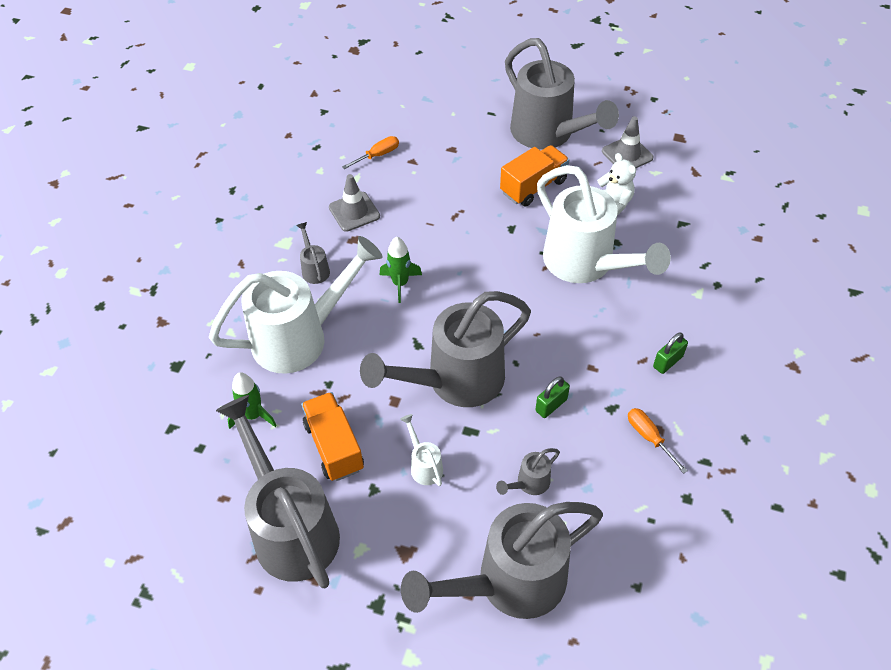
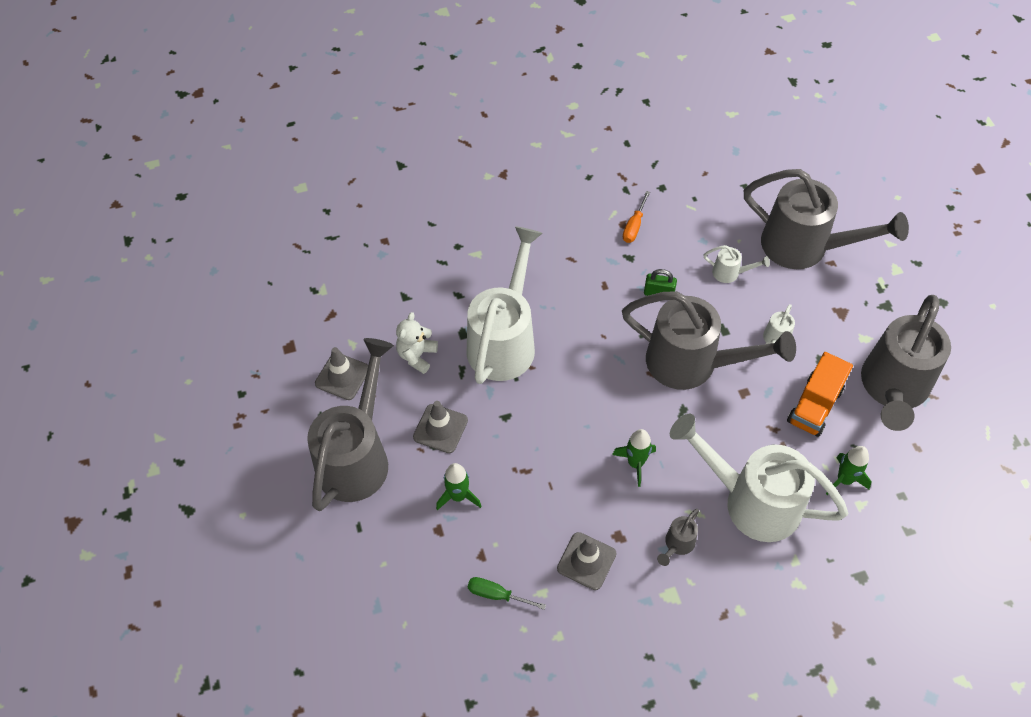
camera: 125 degrees left, 5 degrees up
orange screwdriver [342,136,399,169] -> green screwdriver [468,577,546,610]
grey watering can [496,448,560,495] -> white watering can [703,245,770,283]
orange truck [500,145,569,207] -> grey traffic cone [413,401,468,453]
green padlock [653,332,688,374] -> none
none -> green rocket [436,463,482,510]

